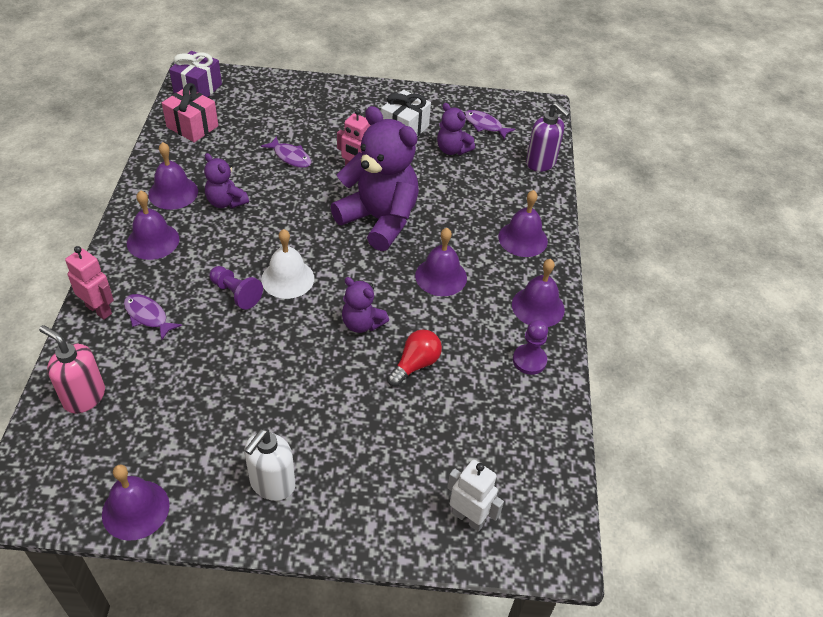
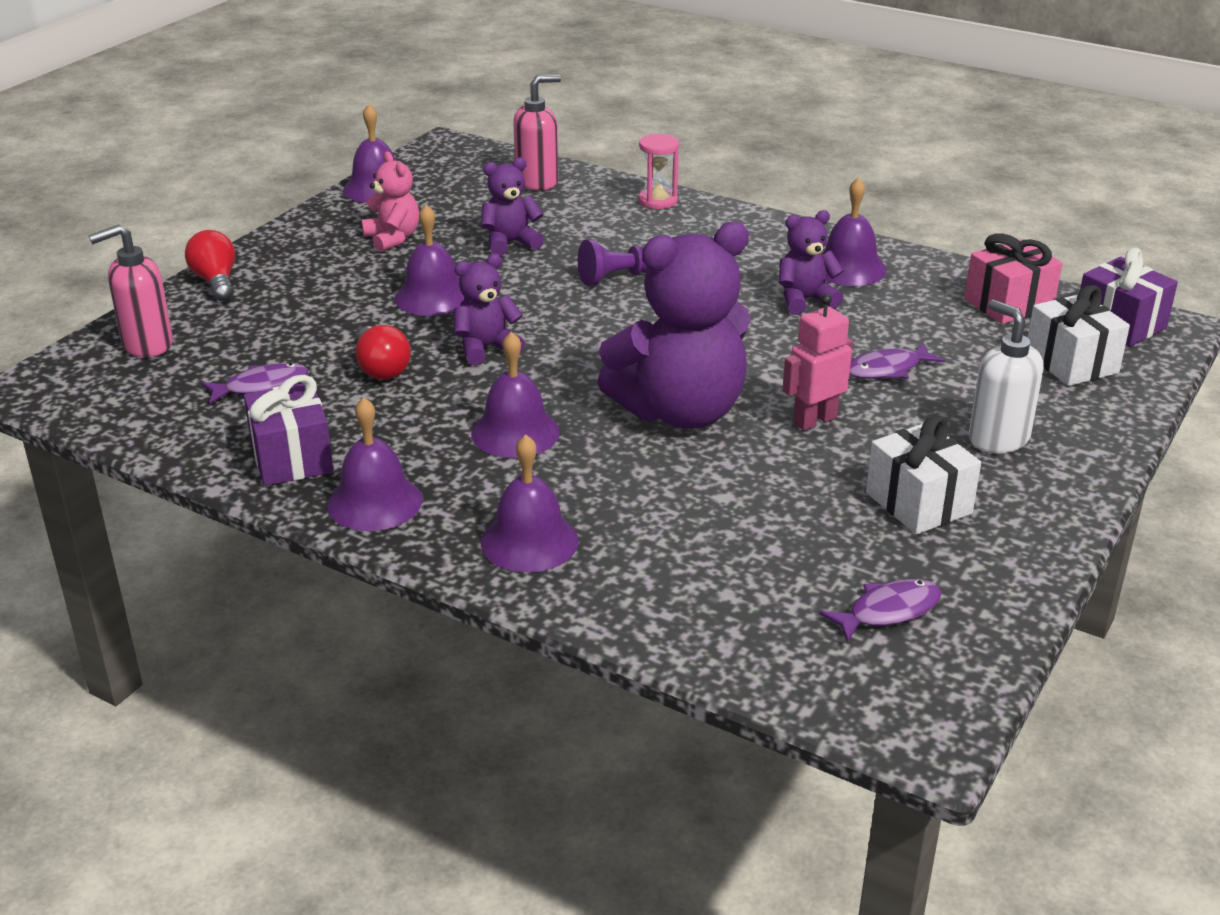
camera: 120 degrees right, 15 degrees down
pink robot [65,246,114,320] -> pink hourglass [638,134,679,209]
purple fish [124,294,182,341] -> purple fish moved to [201,363,308,404]
purple bell [127,190,179,260] -> purple bell moved to [394,205,465,316]
white soap dispenser [244,428,295,501] -> white soap dispenser moved to [969,300,1044,453]
white bell [261,229,314,299] -> none
purple teddy bear [437,103,475,155] -> purple teddy bear moved to [481,157,544,256]
white robot [447,460,504,532] -> pink soap dispenser [88,224,173,357]
purple pawn [513,320,548,375] -> purple gift [244,375,334,486]
purple soap dispenser [526,102,570,172] -> none
none -> red light bulb [185,230,235,302]
none -> pink teddy bear [361,151,419,252]
none -> white gift [1028,285,1130,386]

